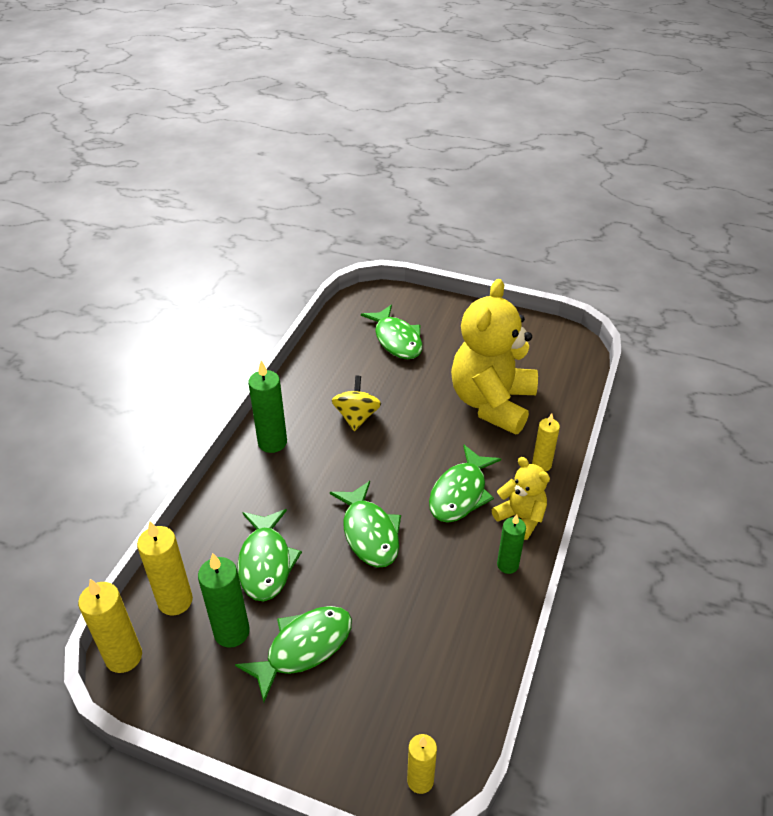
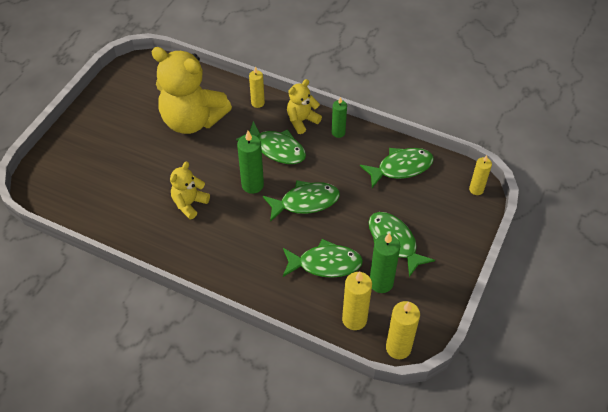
camera: 85 degrees left, 10 degrees up
green candle [248,360,287,453] -> green candle moved to [237,131,264,194]
yellow spinning top [332,376,381,431] -> yellow teddy bear [170,162,210,219]
green fish [361,305,423,359] -> green fish moved to [360,148,434,188]

